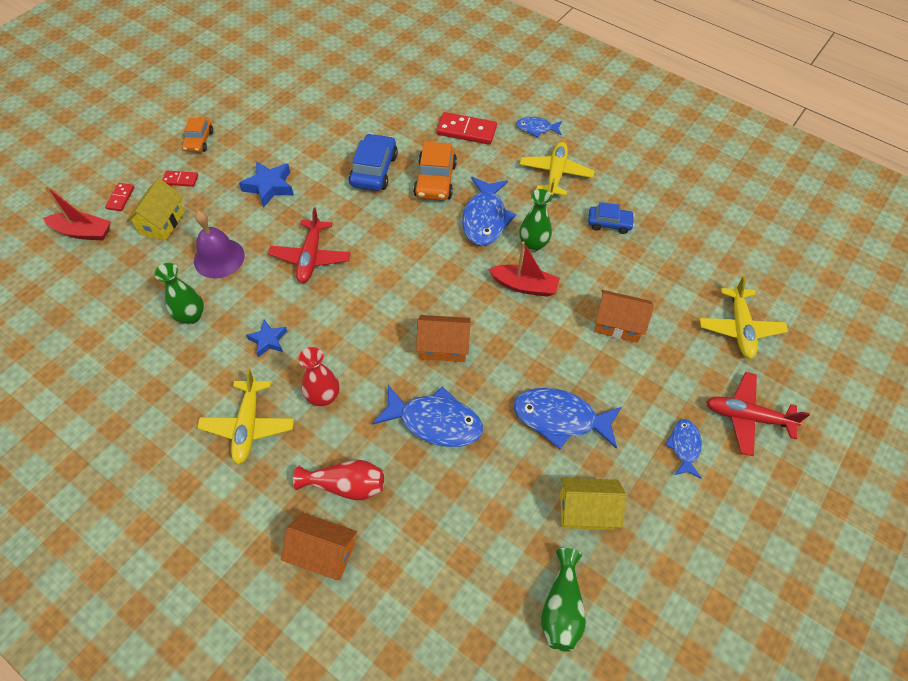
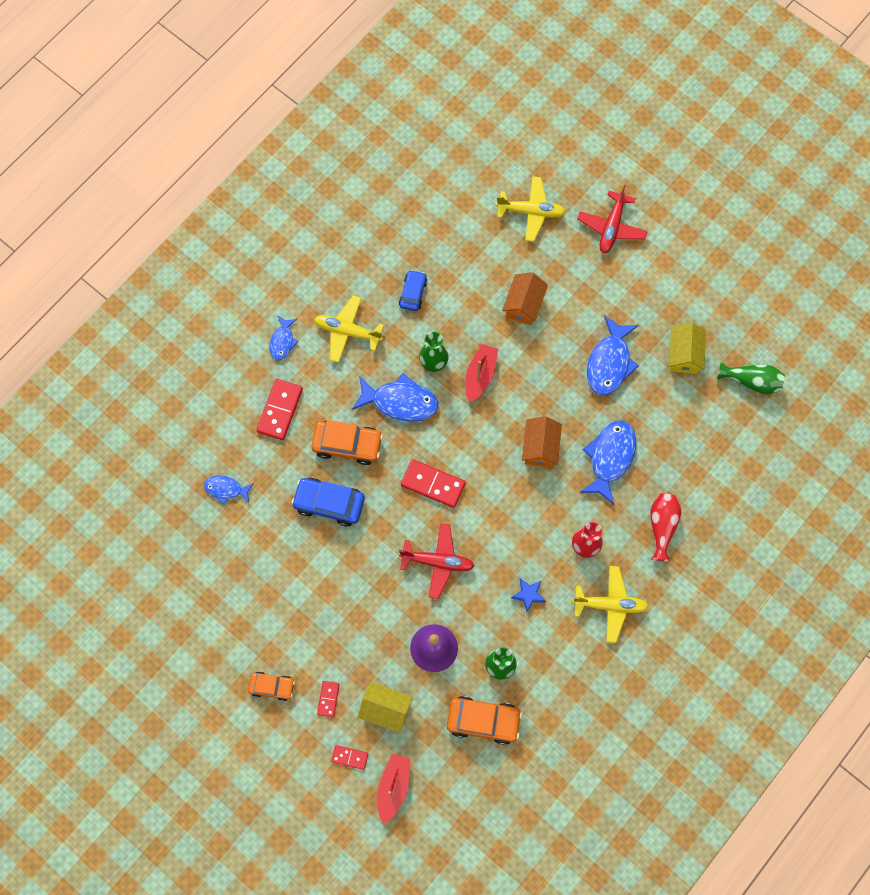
camera: 85 degrees left, 15 degrees up
blue star [239,161,294,208] -> none
orange house [281,512,357,580] -> none
blue fish [665,419,702,478] -> blue fish moved to [204,476,254,505]
none -> red domino [401,459,466,508]
none -> orange car [447,696,522,745]

